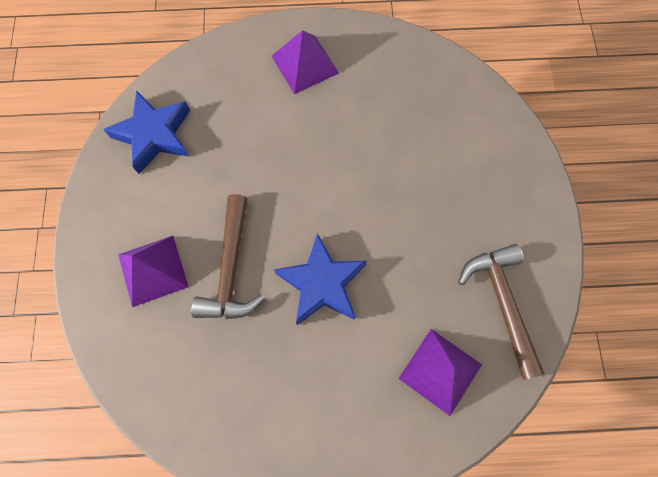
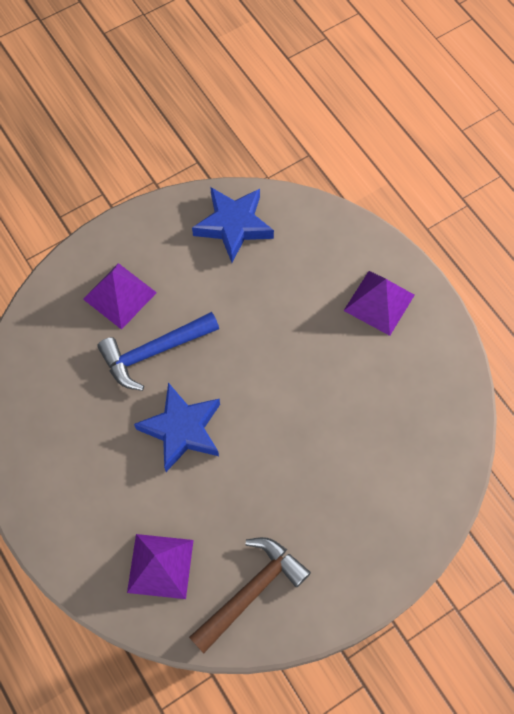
camera: 60 degrees right, 5 degrees down
brown hammer [191,194,265,319] -> blue hammer [97,312,219,391]

